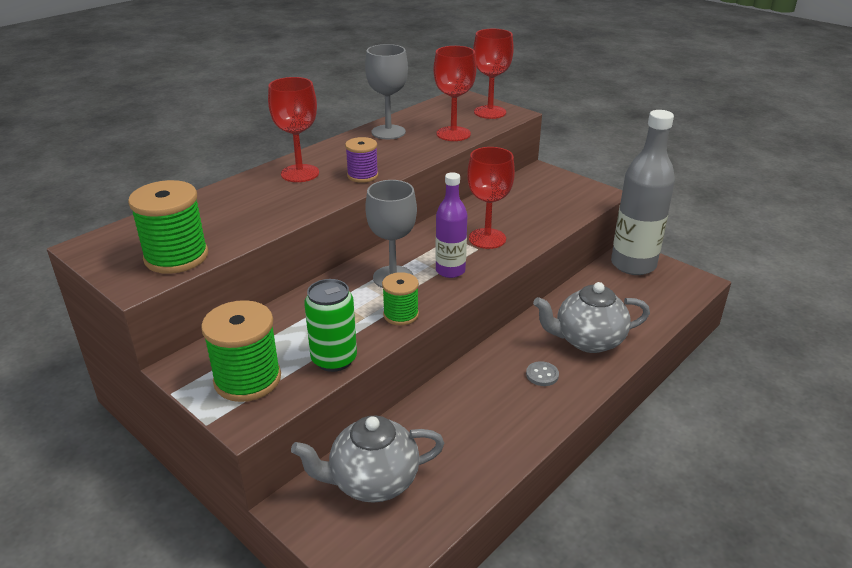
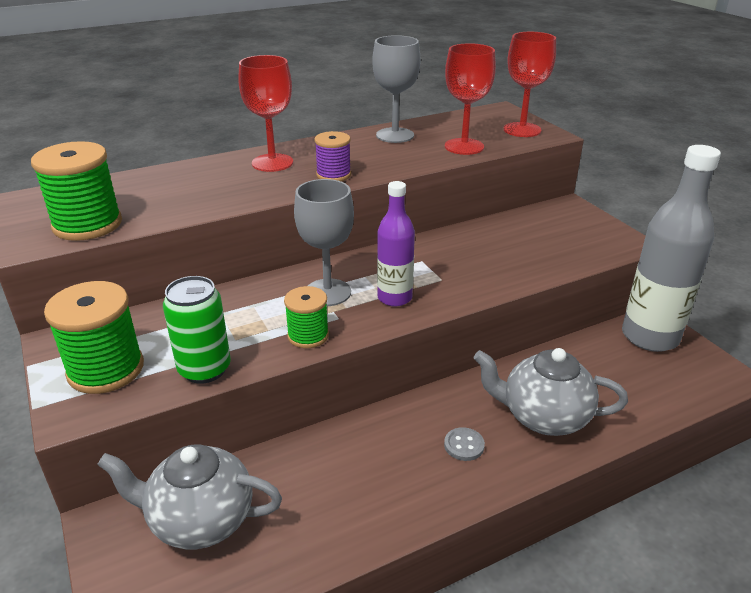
camera: 20 degrees right, 0 degrees up
red goblet [467,147,515,249] -> none

